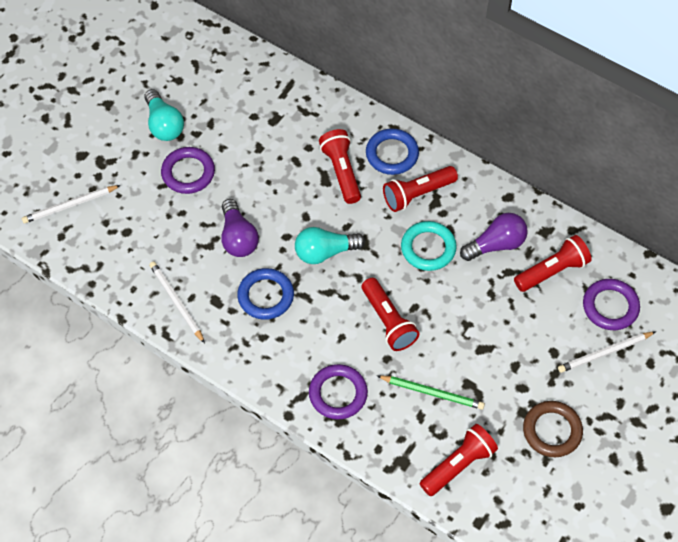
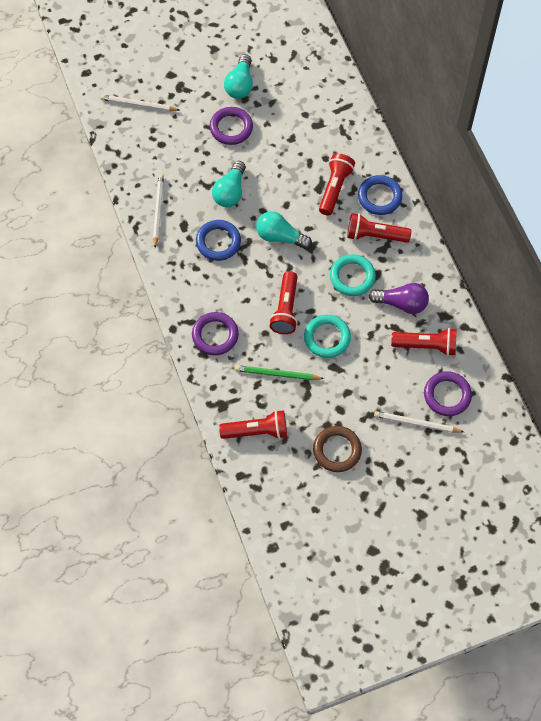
camera: 35 degrees right, 5 degrees up
purple light bulb [221,199,259,257] -> turquoise light bulb [212,161,246,207]
green pencil [377,375,485,410] -> green pencil turned 135 degrees clockwise [235,365,324,380]
none -> turquoise ring [304,315,351,358]

